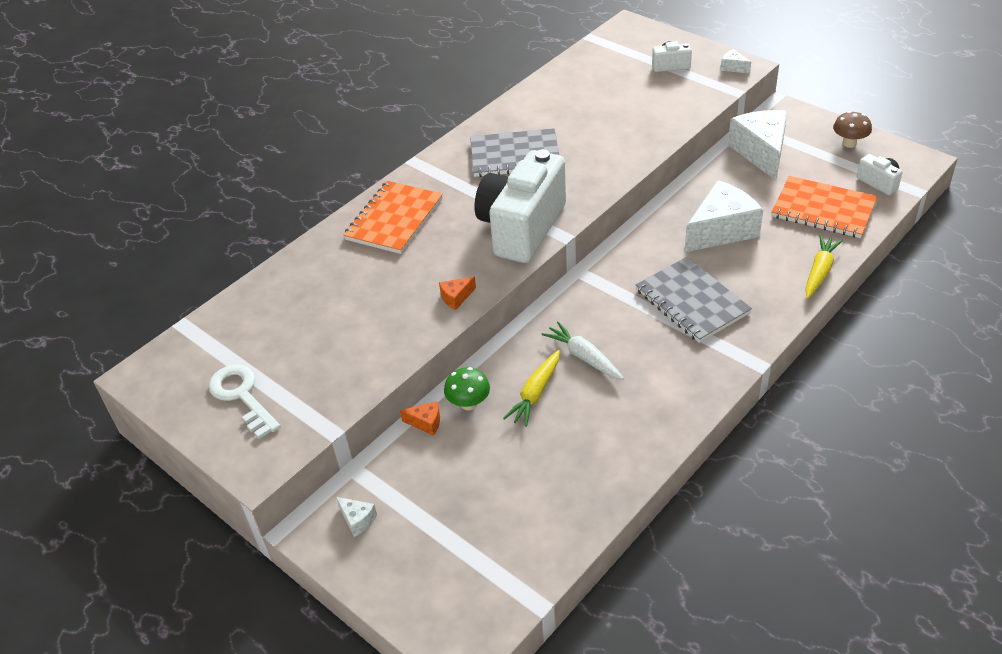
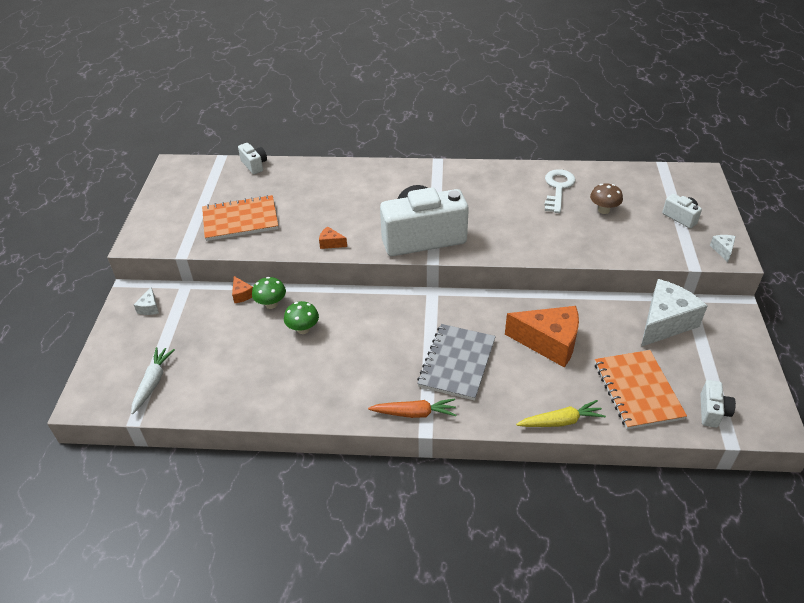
camera: 50 degrees right, 0 degrees up
white key [209,364,281,439] -> white key moved to [544,169,575,213]
orange notebook [343,181,443,254] -> orange notebook moved to [202,195,278,241]
grey notebook [470,128,559,177] -> none
yellow carrot [503,350,560,427] -> green mushroom [284,301,319,334]
white carrot [542,322,624,380] -> white carrot moved to [131,347,175,414]
white cheese [685,180,763,252] -> orange cheese [505,306,579,368]
brown mushroom [833,111,872,148] -> brown mushroom moved to [590,183,623,214]
none -> white camera [238,143,267,174]
none -> orange carrot [368,399,456,418]

